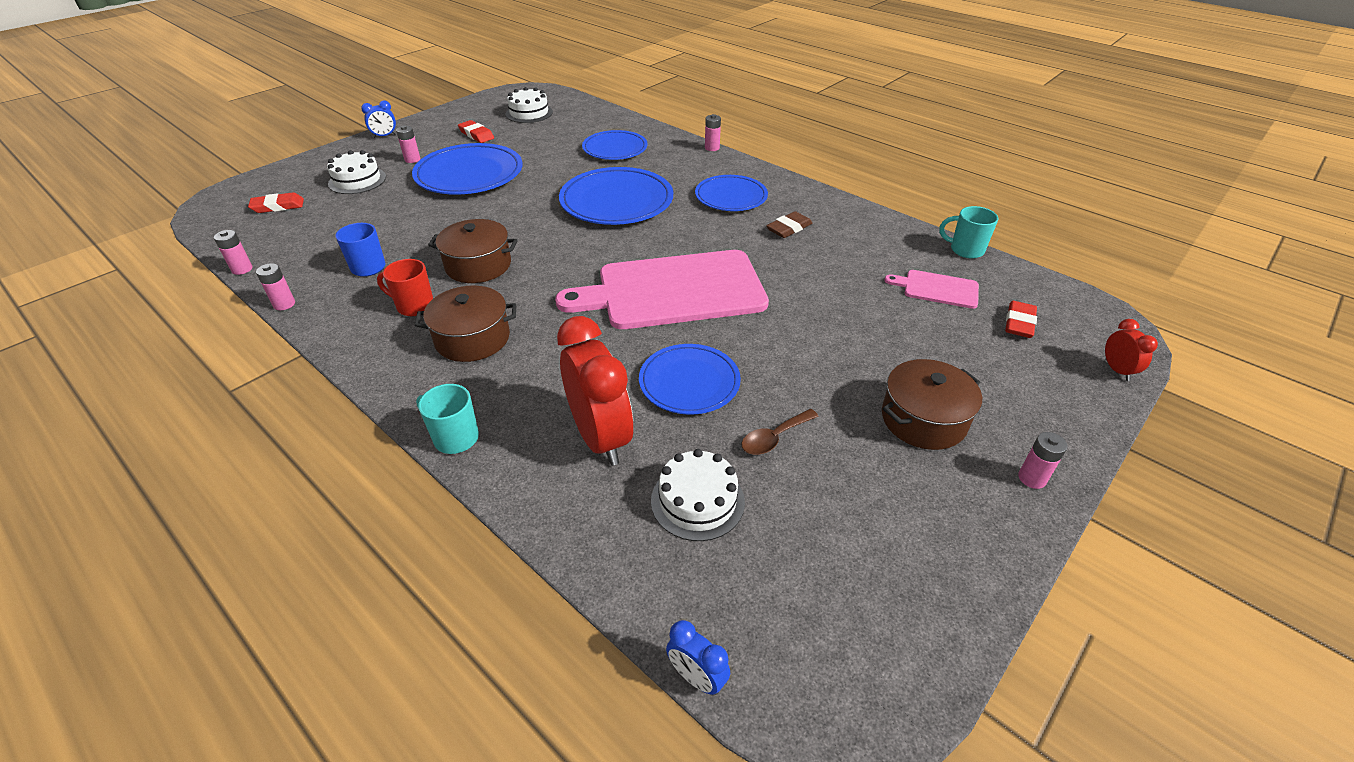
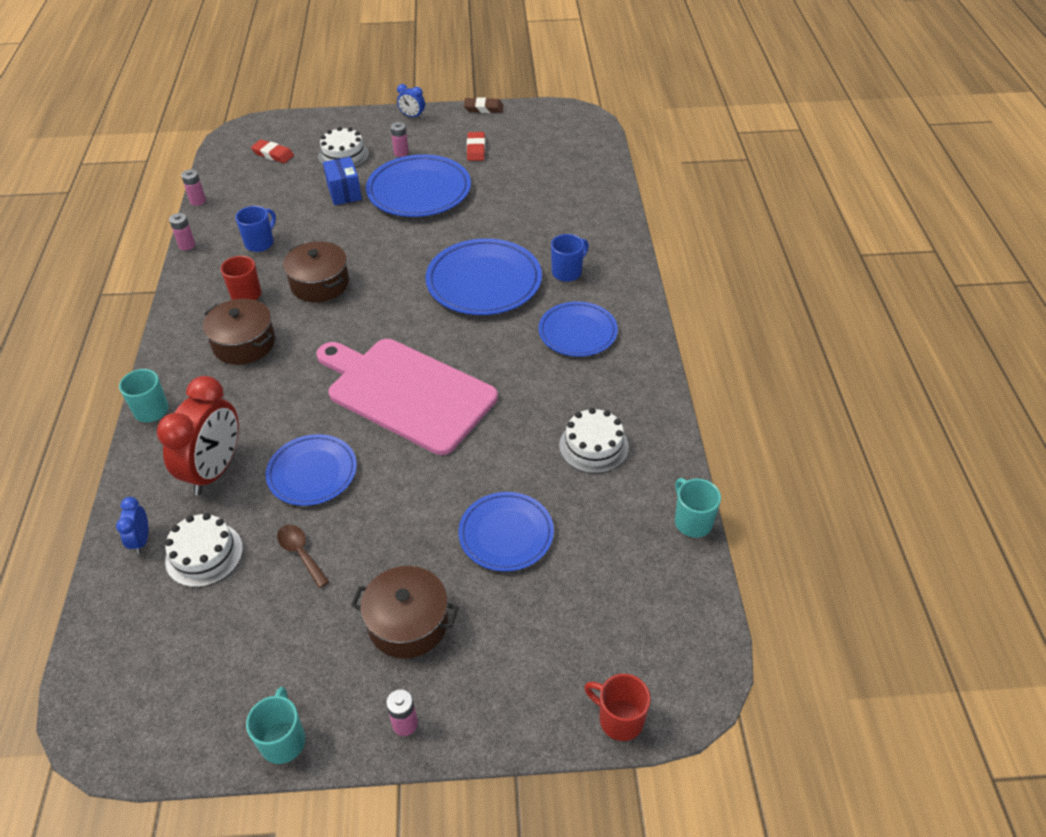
camera: 45 degrees right, 5 degrees up
white cake [505,87,553,123] -> white cake moved to [559,408,629,474]
blue plate [582,130,647,160] -> blue plate moved to [458,492,554,572]
blue clock [666,620,730,695] -> blue clock moved to [116,497,148,554]
pink battery [705,114,721,151] -> none
brown spoon [741,409,819,455] -> brown spoon turned 45 degrees clockwise [277,524,329,588]
brown eraser [766,211,813,238] -> brown eraser moved to [464,97,504,113]
pink cutting board [885,270,979,309] -> none
red eraser [1005,301,1037,338] -> none
red clock [1105,319,1158,381] -> red mug [584,674,651,741]
none -> turquoise mug [246,687,305,764]
none -> blue box [323,157,362,205]
none -> blue mug [551,234,589,282]

